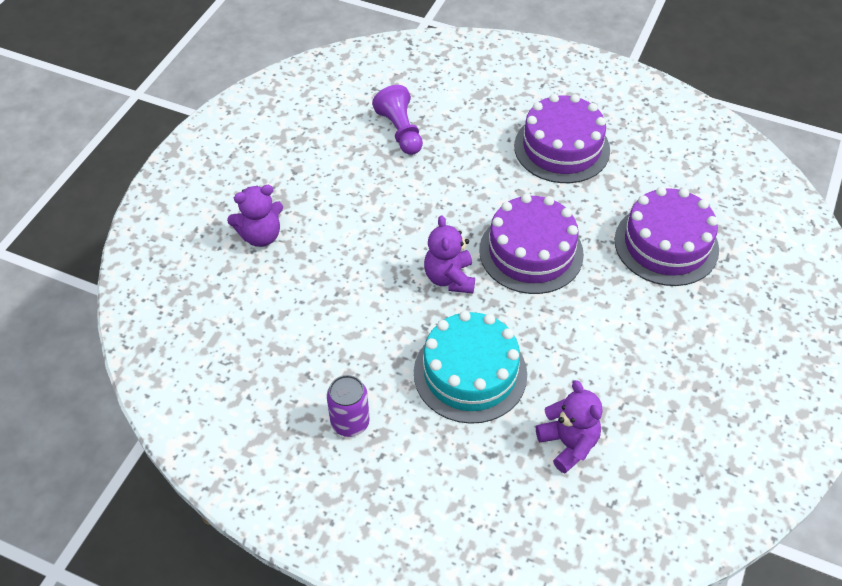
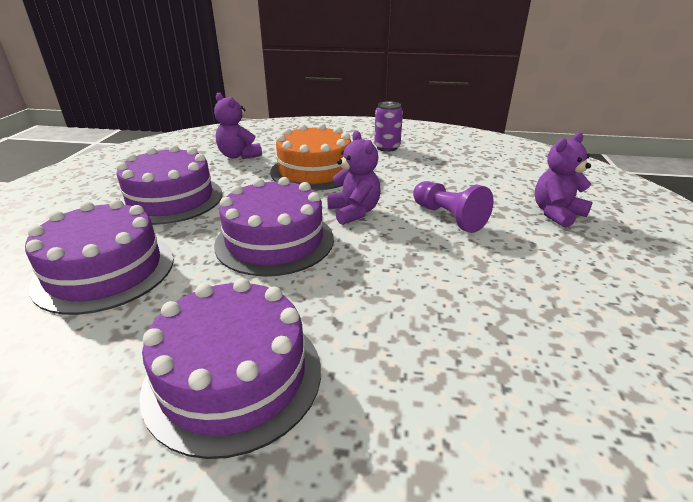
camera: 165 degrees right, 20 degrees down
purple pawn [372,85,423,155] -> purple pawn moved to [413,181,494,233]
turquoise cake [414,311,527,424] -> orange cake [270,124,351,191]
none -> purple cake [116,145,223,225]

